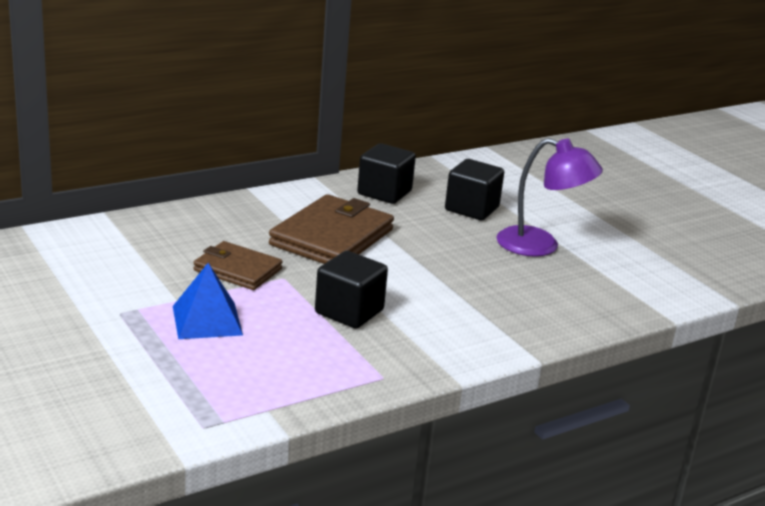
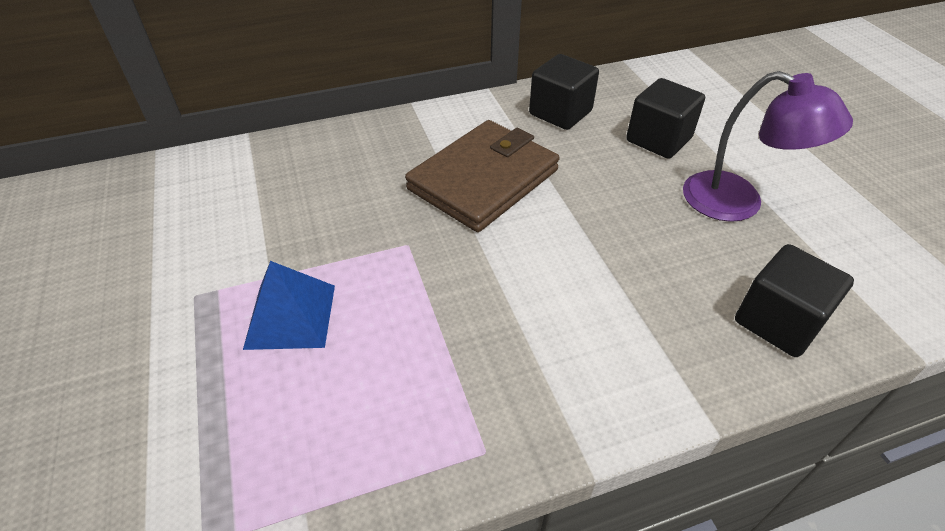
camera: 15 degrees right, 20 degrees up
brown wallet [193,241,283,290] -> none
black cube [315,251,388,329] -> black cube moved to [735,244,854,357]

